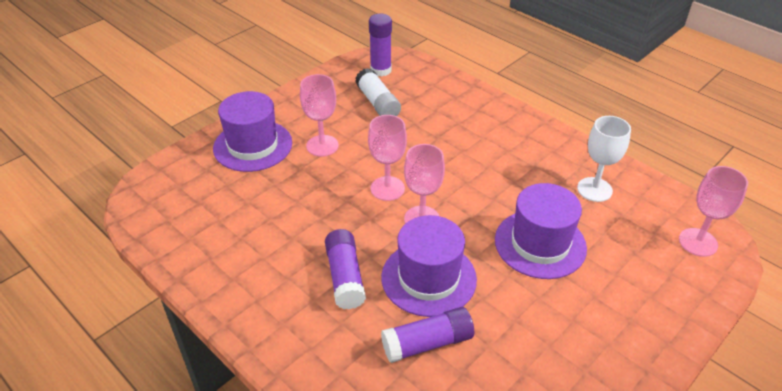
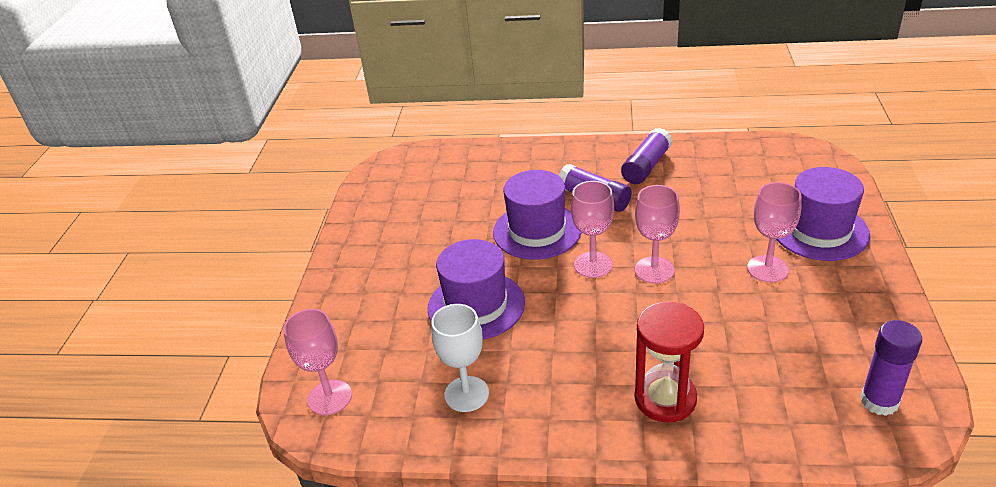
camera: 145 degrees right, 5 degrees down
white glue stick [355,68,401,116] -> none
purple glue stick [381,307,474,363] -> purple glue stick moved to [621,128,672,184]
none -> red hourglass [635,302,704,423]

